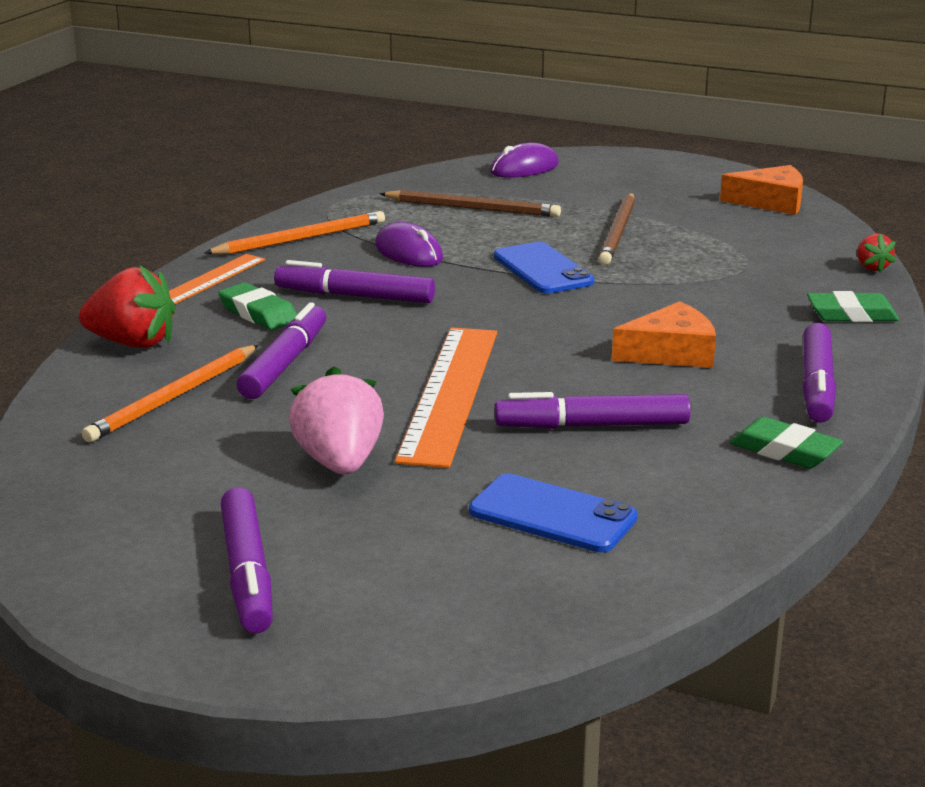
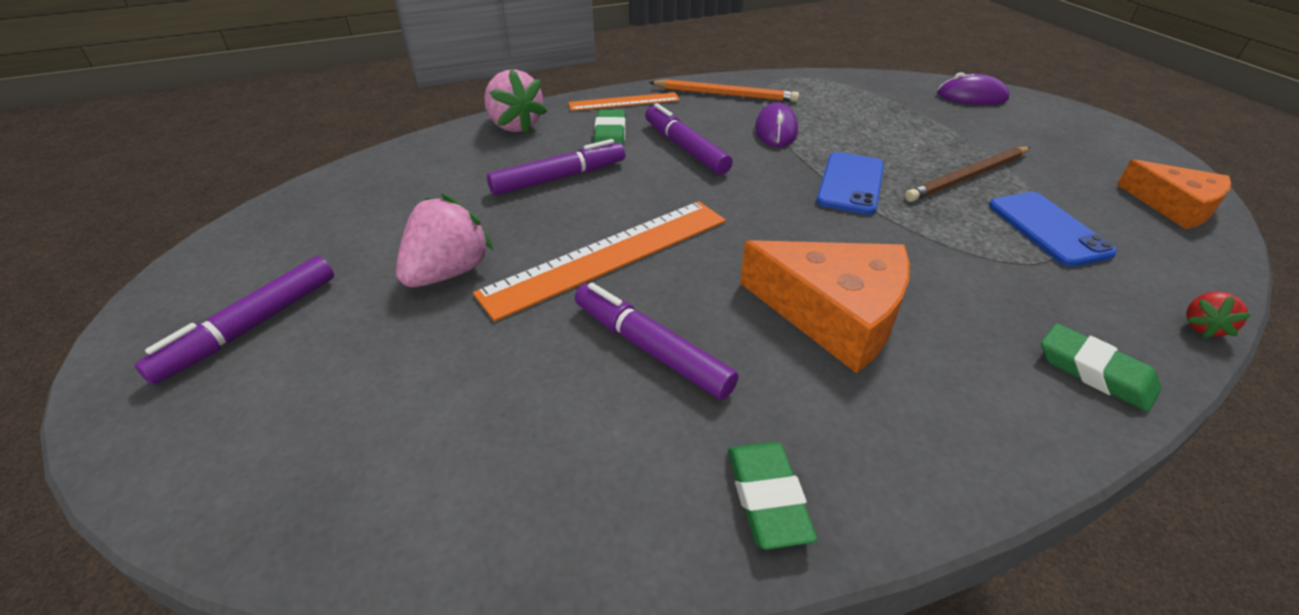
camera: 45 degrees right, 15 degrees up
red strawberry [79,266,176,348] -> pink strawberry [484,69,547,134]
orange pencil [82,345,258,442] -> none
brown pencil [379,190,561,217] -> none
blue phone [469,474,638,552] -> blue phone moved to [989,192,1117,267]
orange cheese [612,301,716,368] -> orange cheese [740,240,910,373], size x1.51
purple marker [803,323,836,423] -> none

